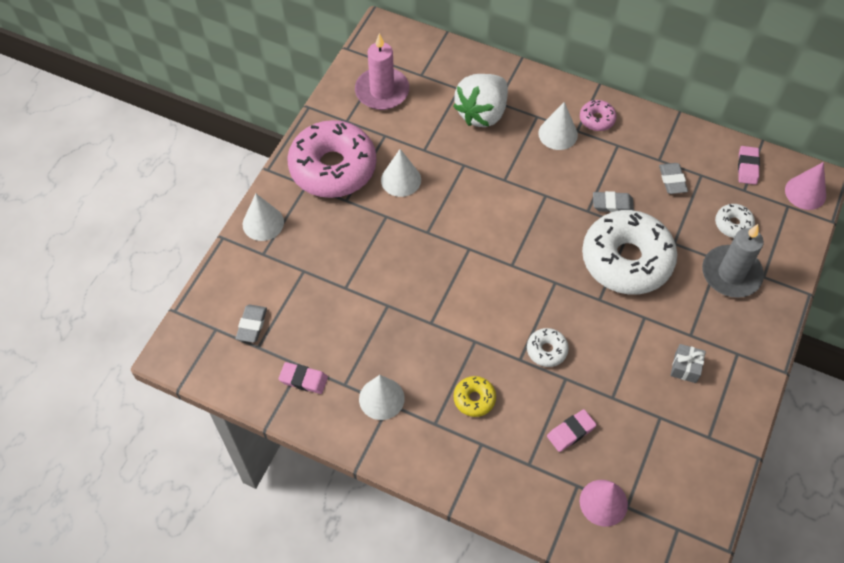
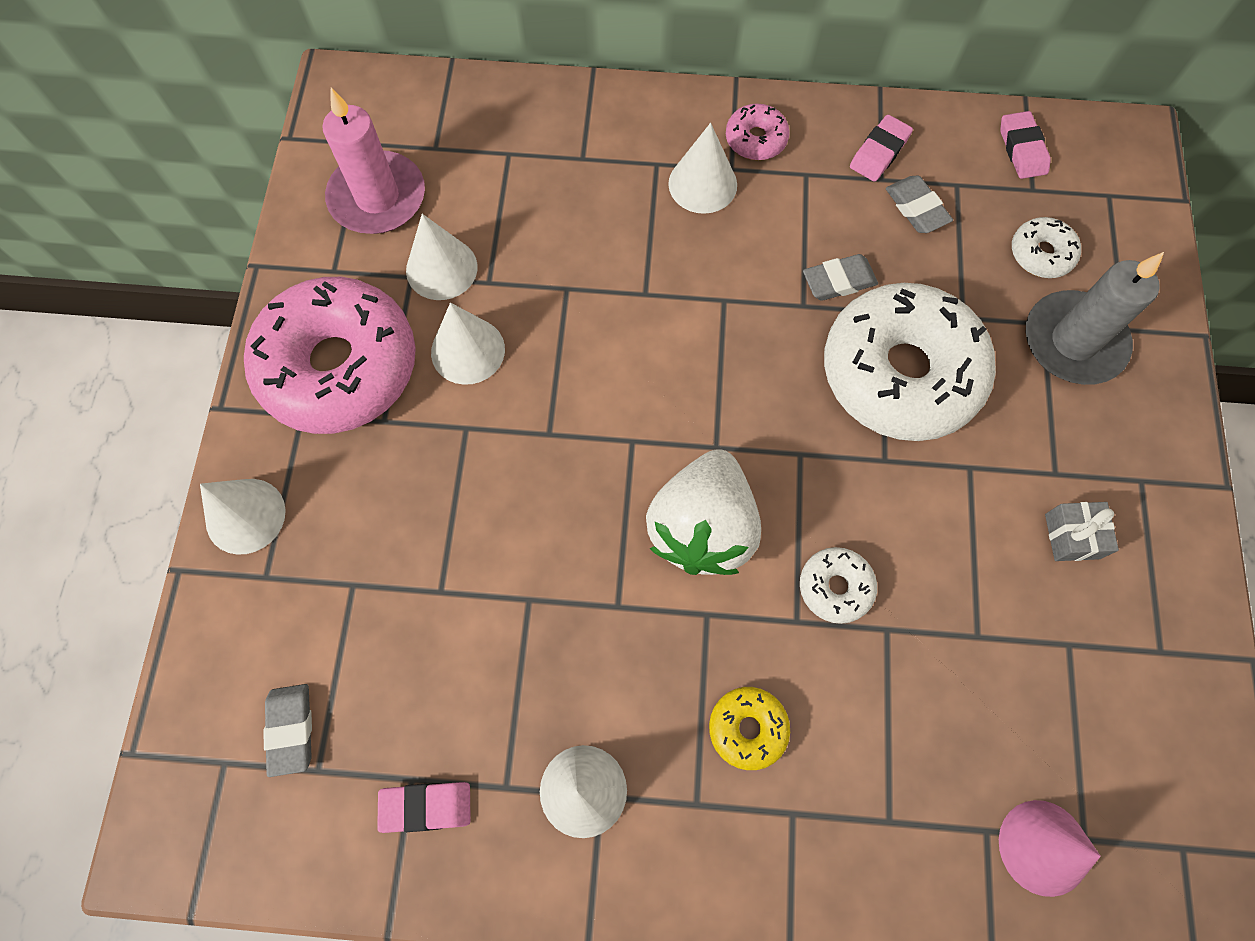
camera: 20 degrees left, 10 degrees up
white strawberry [453,74,508,127] -> white strawberry moved to [646,449,761,575]
pink eraser [547,409,597,452] -> pink eraser moved to [850,115,913,182]
pink cone [785,162,826,210] -> none
none -> white cone [406,214,478,300]

